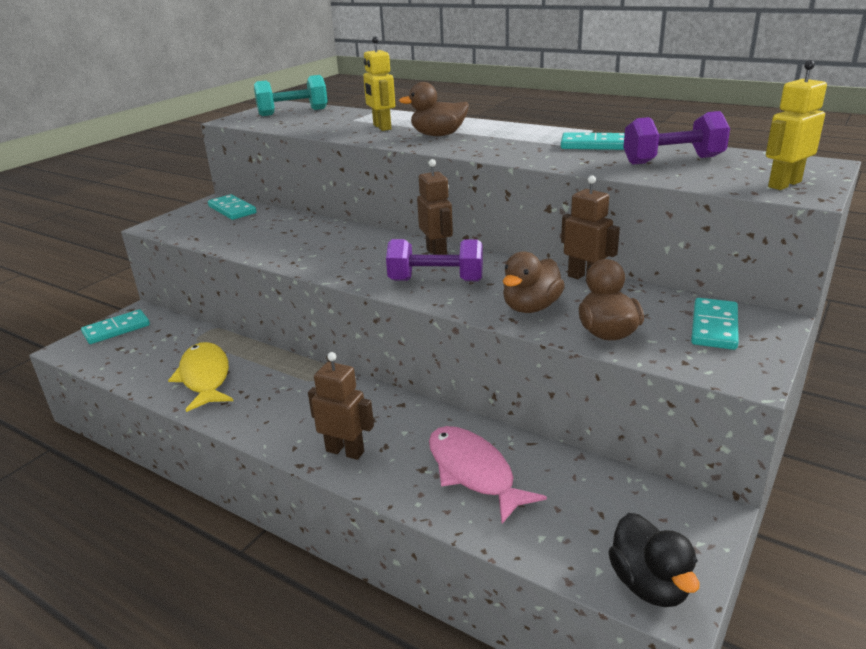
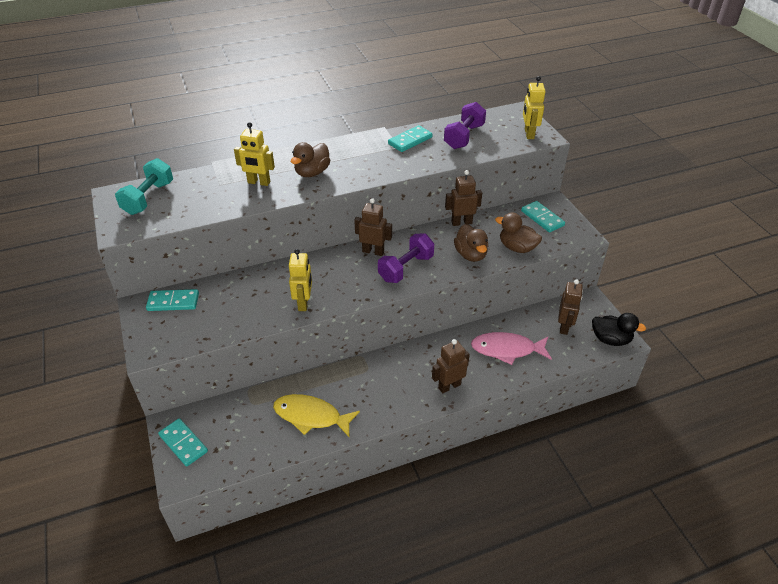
camera: 55 degrees left, 15 degrees up
turquoise domino [81,309,150,344] -> turquoise domino turned 45 degrees counterclockwise [158,418,208,467]
none -> yellow robot [289,249,312,311]
none -> brown robot [558,279,583,335]

